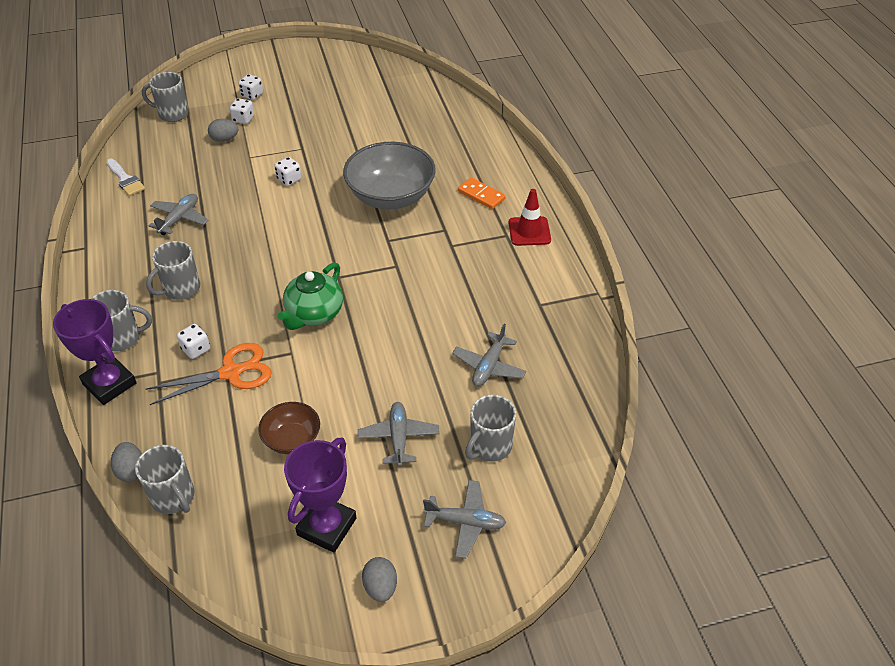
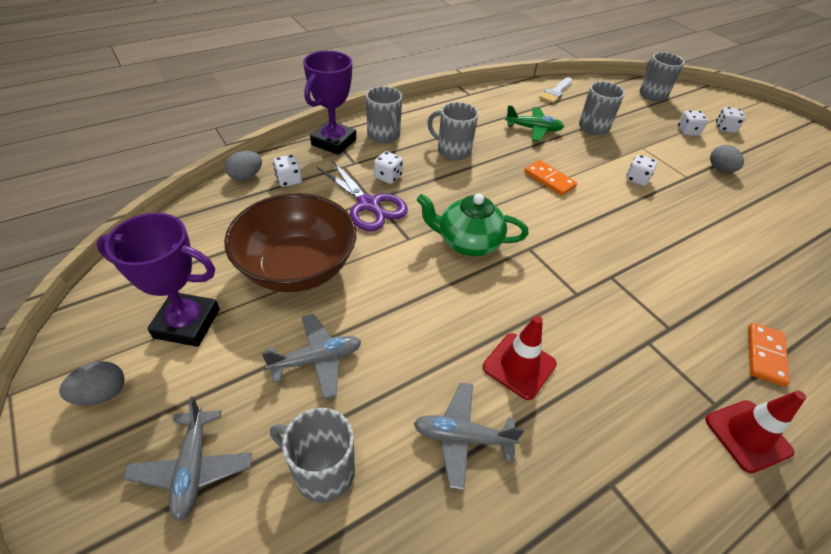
camera: 70 degrees right, 0 degrees up
grey mug [135,445,194,514] -> grey mug moved to [579,81,625,135]
orange scissors [146,343,272,405] -> purple scissors [317,160,408,231]
grey plane [149,194,208,235] -> green plane [505,105,564,142]
grey egg [208,119,238,142] -> grey egg moved to [710,145,744,172]
brown bowl [258,402,320,454] -> brown bowl [224,193,356,292], size x1.90
grey bowl [343,142,436,210] -> none
none -> white dice [273,155,302,187]
none -> red traffic cone [483,316,557,400]
none -> orange domino [524,160,577,196]

